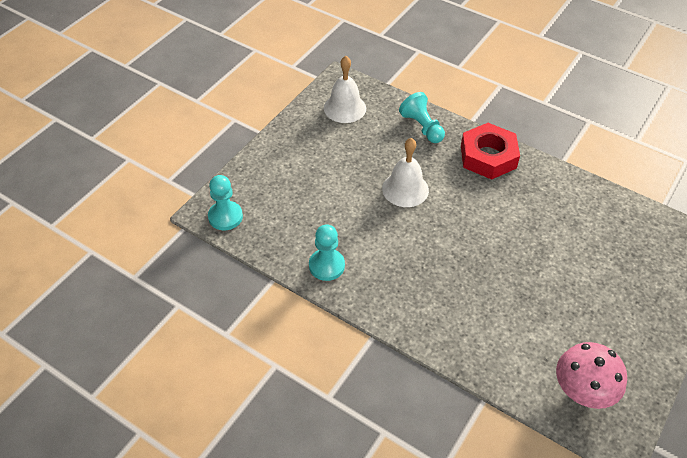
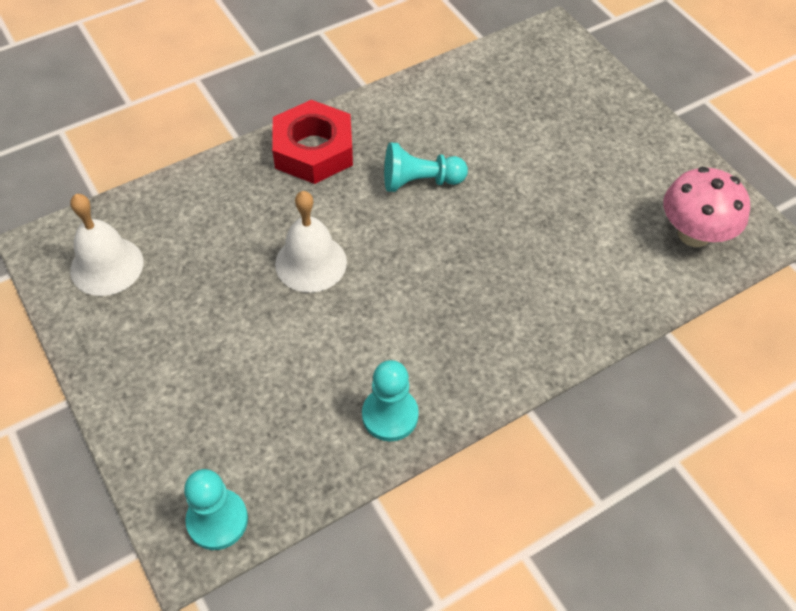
camera: 65 degrees left, 5 degrees up
turquoise pawn [399,92,445,143] -> turquoise pawn moved to [384,143,468,192]

